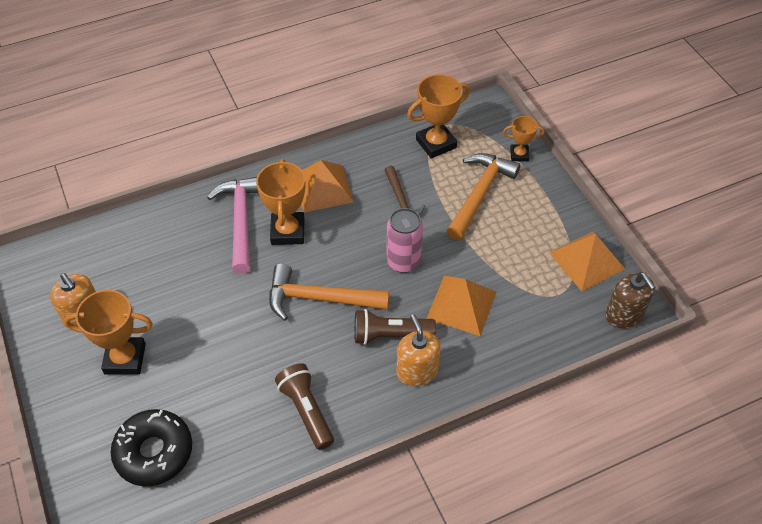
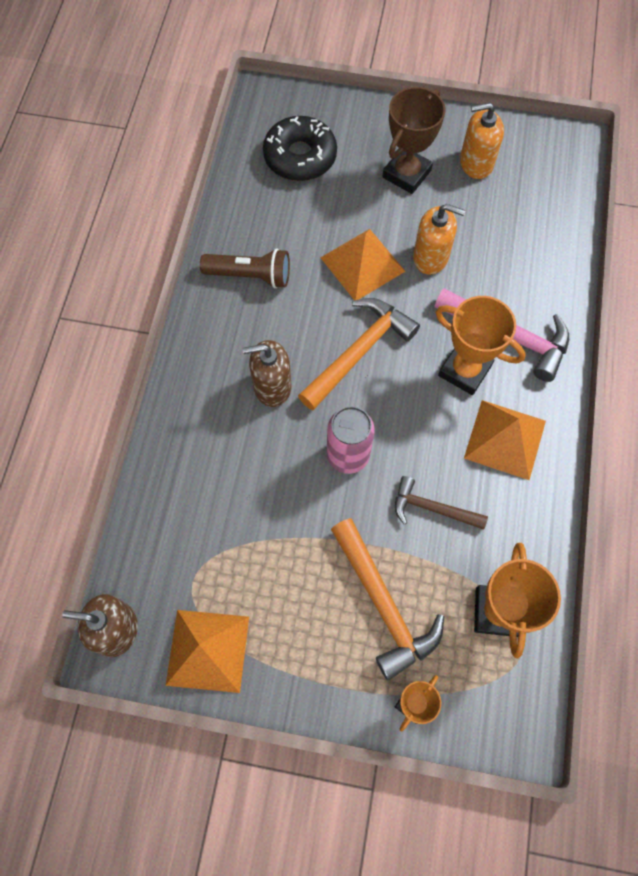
camera: 125 degrees right, 15 degrees up
orange trophy [64,290,153,375] -> brown trophy [382,87,445,194]
brown flashlight [354,309,436,345] -> brown soap dispenser [243,340,291,407]
orange soap dispenser [396,314,441,386] -> orange soap dispenser moved to [413,204,466,275]
orange pyramid [426,276,496,336] -> orange pyramid moved to [320,229,405,300]

